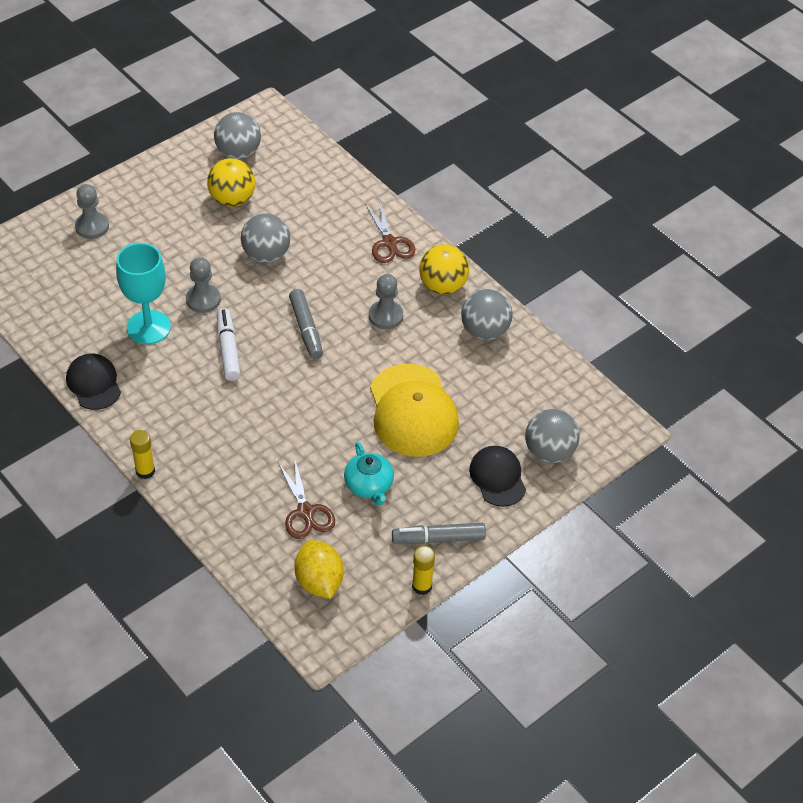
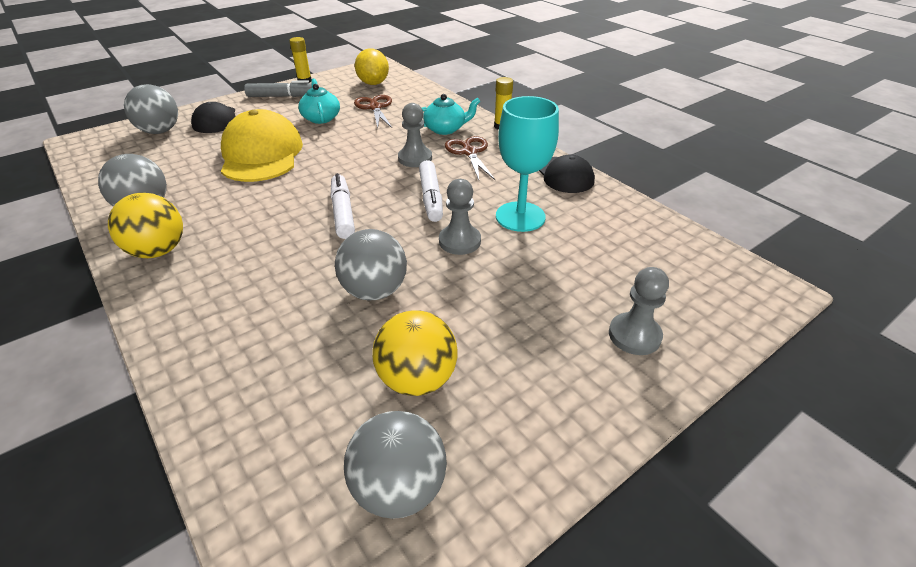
camera: 175 degrees left, 10 degrees down
grey marker [289,289,323,359] -> white marker [331,173,355,239]
brown scissors [365,202,415,263] -> brown scissors moved to [445,136,496,181]
grey pawn [369,274,403,329] -> grey pawn moved to [398,103,432,167]
none -> turquoise teapot [422,94,480,135]

